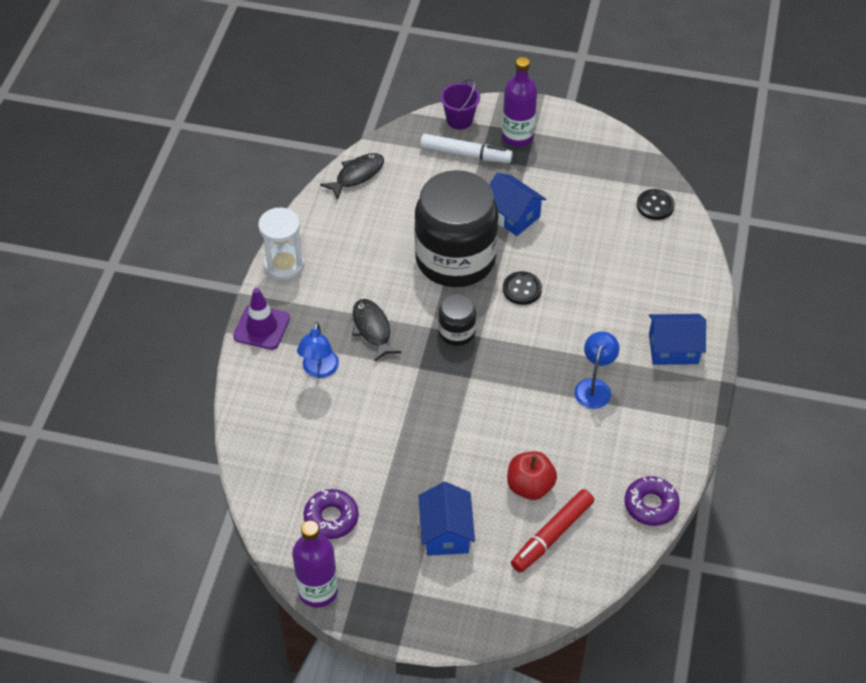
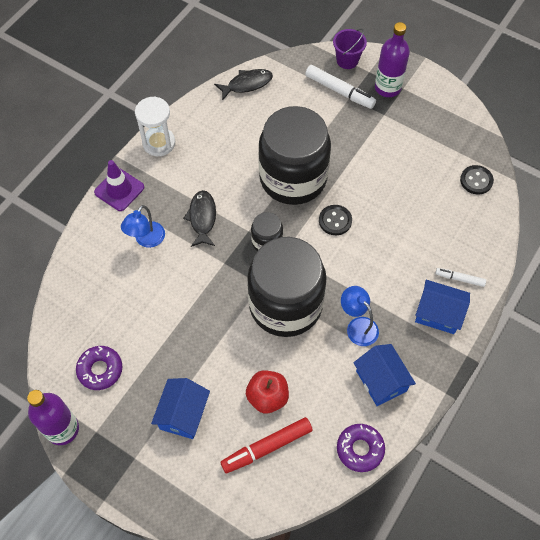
camera: 20 degrees right, 10 degrees up
blue house [489,173,546,236] -> blue house moved to [353,344,416,406]
blue lamp [574,331,619,409] -> blue lamp turned 75 degrees counterclockwise [341,286,379,346]
none -> black jar [247,237,327,337]
none -> white marker [435,268,486,287]

